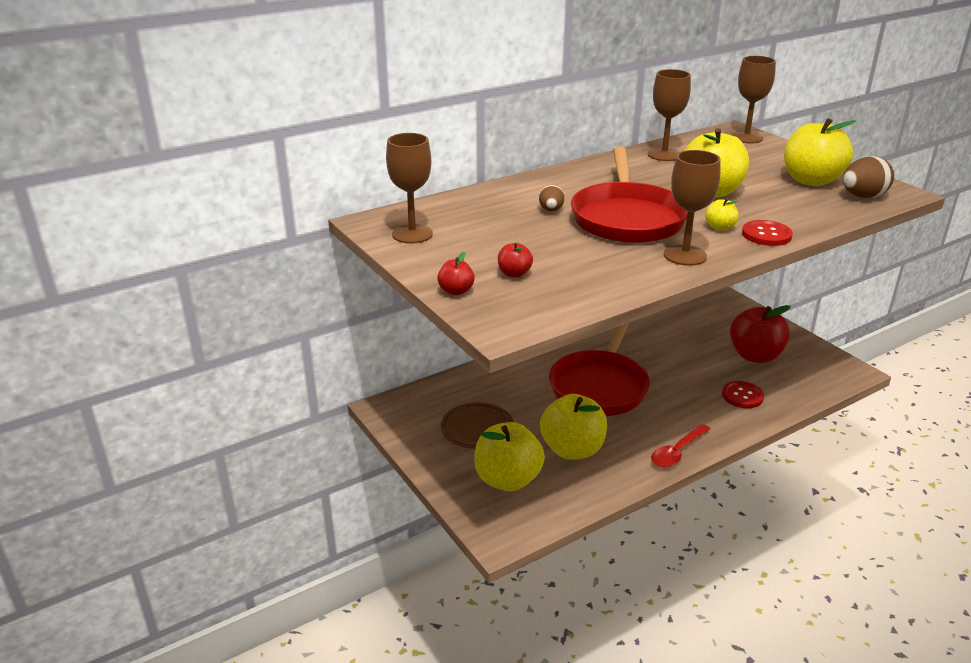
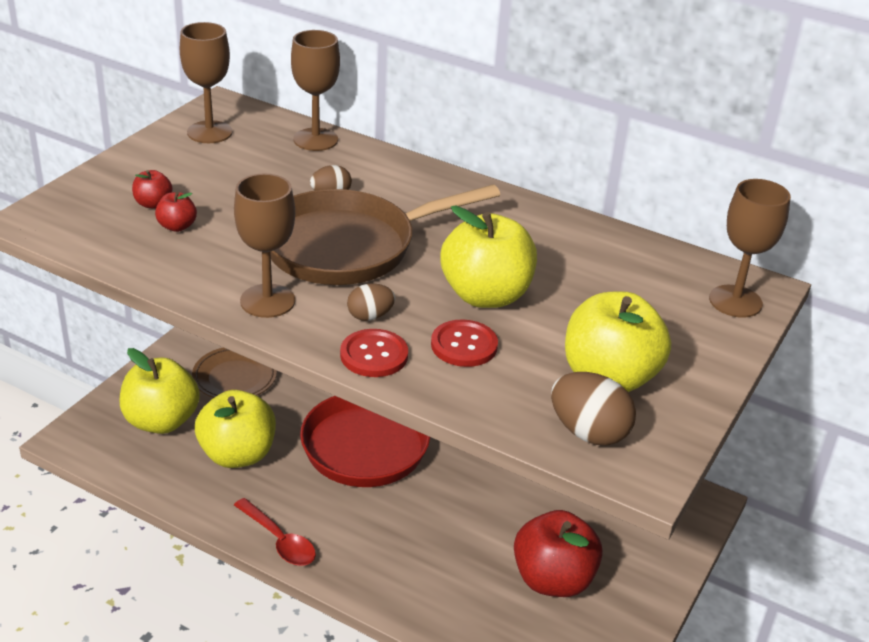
camera: 60 degrees right, 5 degrees up
red apple [437,252,475,295] -> red apple moved to [155,192,197,232]
red pan [571,146,688,243] -> brown pan [270,184,500,285]
brown goblet [648,69,691,161] -> brown goblet moved to [291,30,340,151]
red spoon [651,424,711,467] -> red spoon turned 150 degrees counterclockwise [234,498,316,566]
yellow apple [705,198,739,231] -> brown egg [347,283,395,321]
red button [722,381,764,408] -> red button moved to [431,319,498,367]

